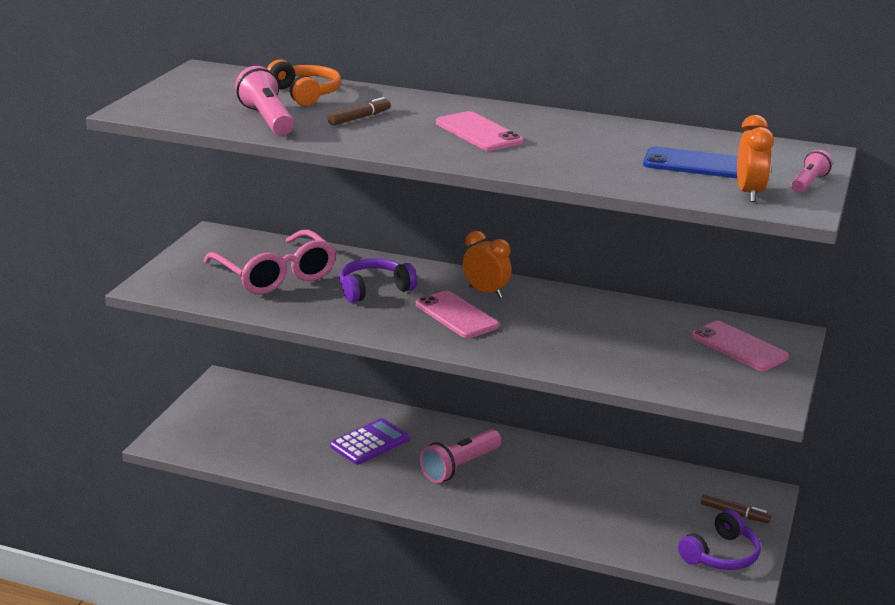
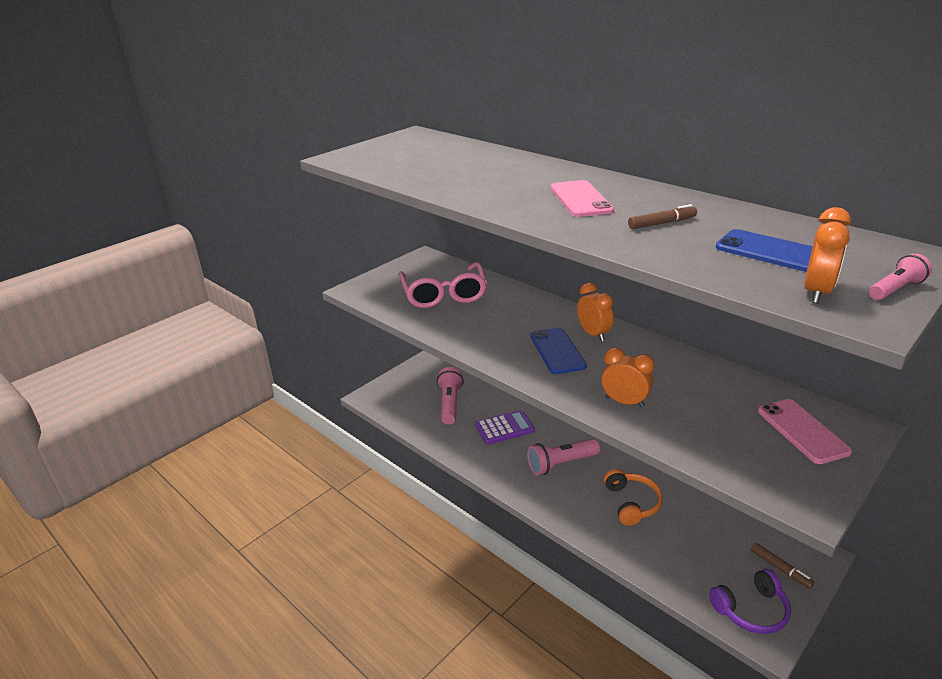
camera: 25 degrees right, 5 degrees up
pink flashlight [235,66,294,136] -> pink flashlight moved to [436,367,464,425]
orange headphones [267,59,341,106] -> orange headphones moved to [604,469,663,526]
brown marker [328,97,391,126] -> brown marker moved to [628,204,697,229]
purple headphones [339,258,417,303] -> none
pink phone [416,291,499,338] -> blue phone [530,328,587,374]
none -> orange clock [601,347,655,408]

